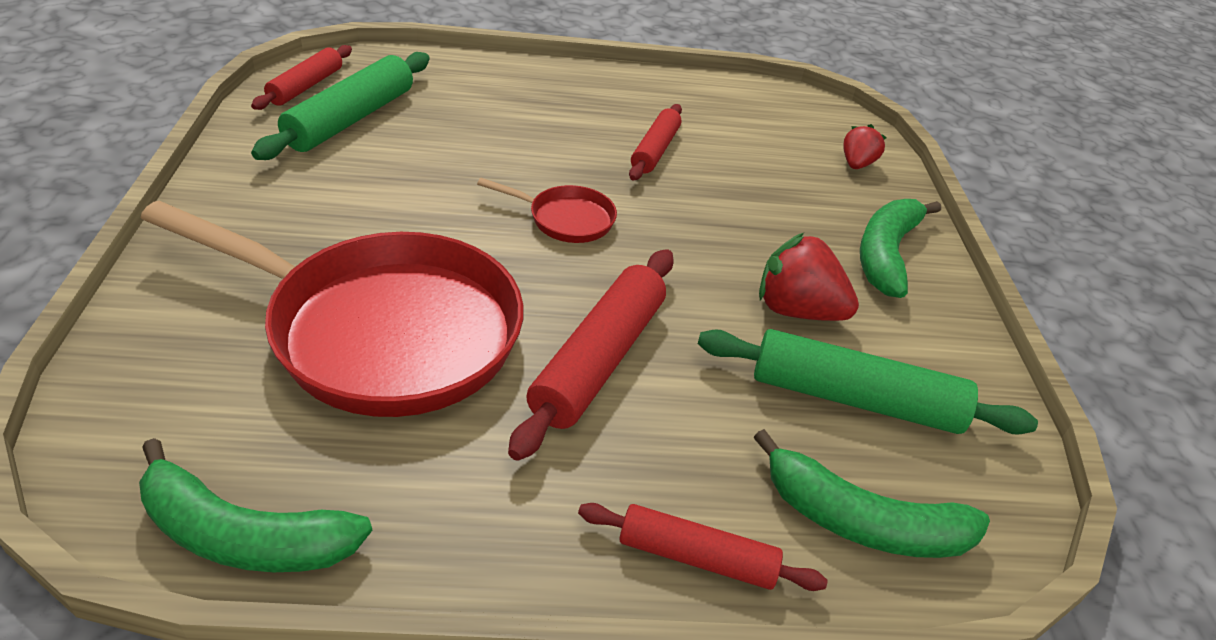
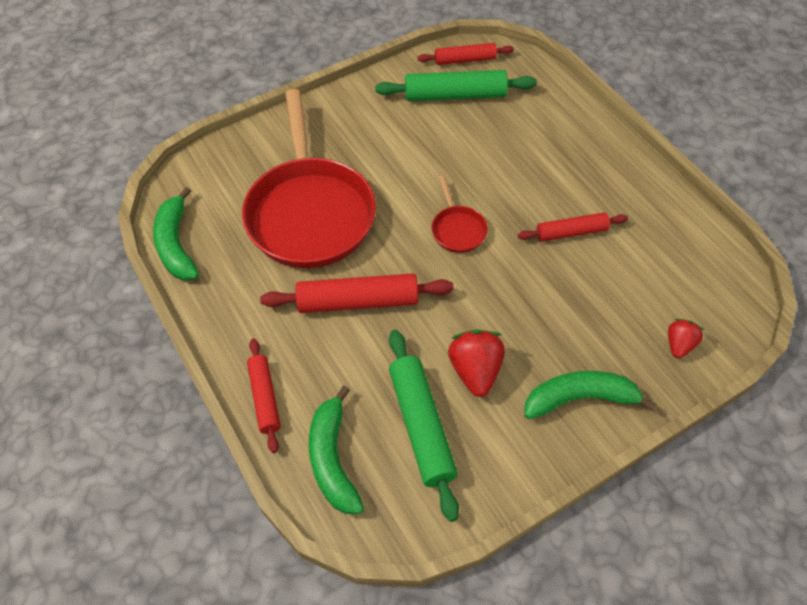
camera: 65 degrees right, 15 degrees up
red strawberry [843,124,887,169] -> red strawberry turned 60 degrees counterclockwise [668,319,704,358]

